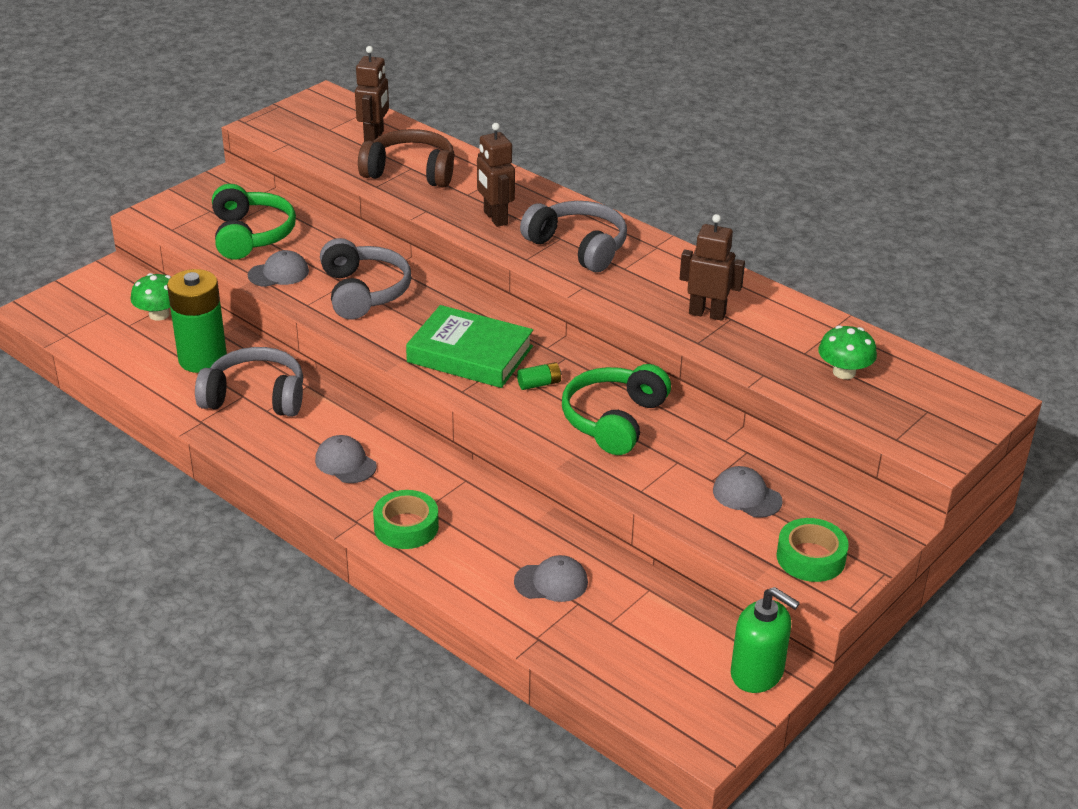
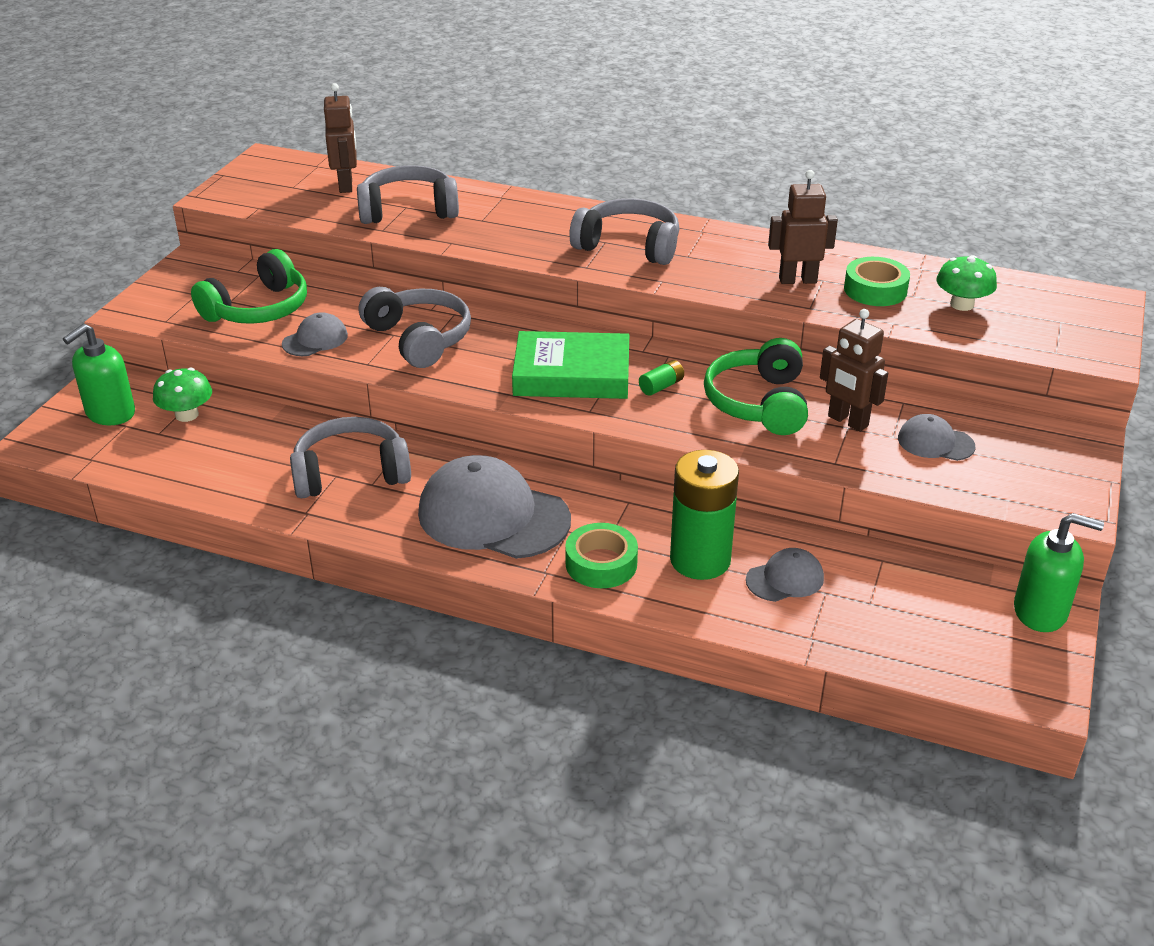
camera: 20 degrees left, 0 degrees up
green battery [167,269,227,373] -> green battery moved to [670,450,739,580]
green headphones [212,184,296,260] -> green headphones turned 75 degrees clockwise [191,249,307,324]
grey cap [315,435,377,483] -> grey cap [418,455,571,559], size x2.06
brown headphones [358,129,455,188] -> grey headphones [357,165,459,224]
brown robot [477,123,515,227] -> brown robot moved to [820,309,888,432]
green tape [776,518,849,582] -> green tape moved to [844,257,910,306]
none -> green soap dispenser [63,324,135,425]

